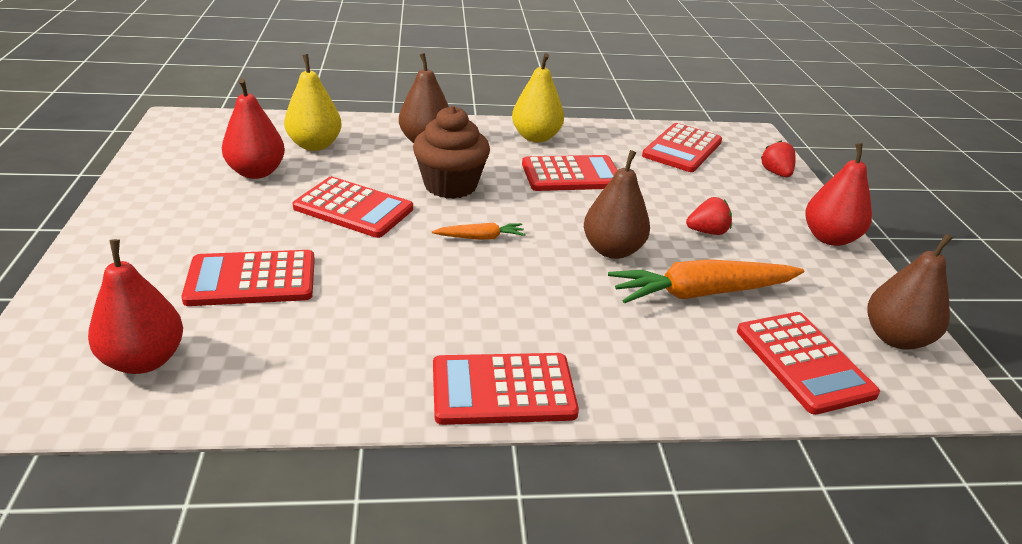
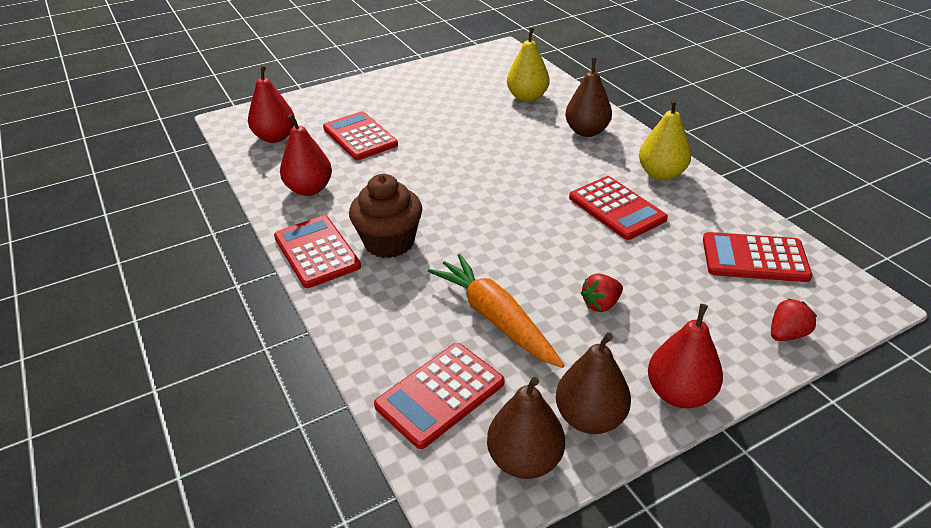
camera: 70 degrees right, 5 degrees up
red pear [222,78,285,179] -> red pear moved to [280,114,332,196]
red calculator [293,177,413,238] -> none
brown cupcake [413,106,490,199] -> brown cupcake moved to [349,174,422,258]
orange carrot [432,222,526,240] -> none
brown pear [584,150,650,259] -> brown pear moved to [556,332,631,434]
red strawberry [686,197,732,235] -> red strawberry turned 90 degrees clockwise [581,274,623,312]

